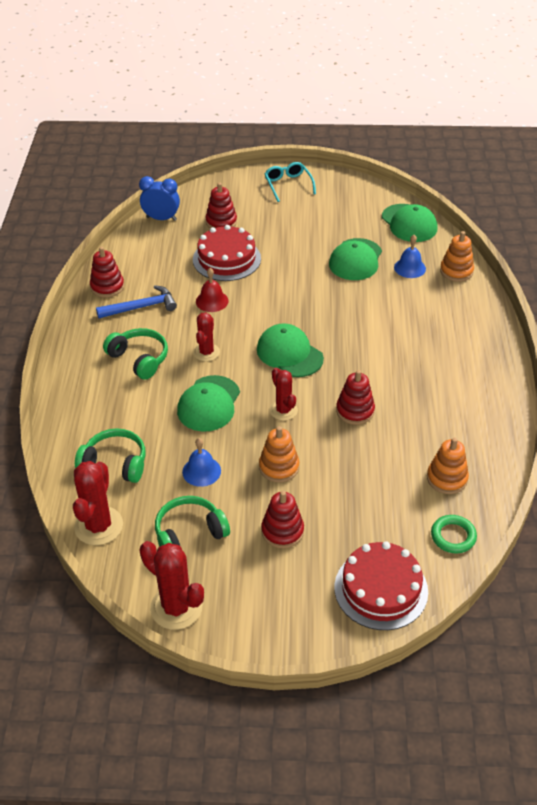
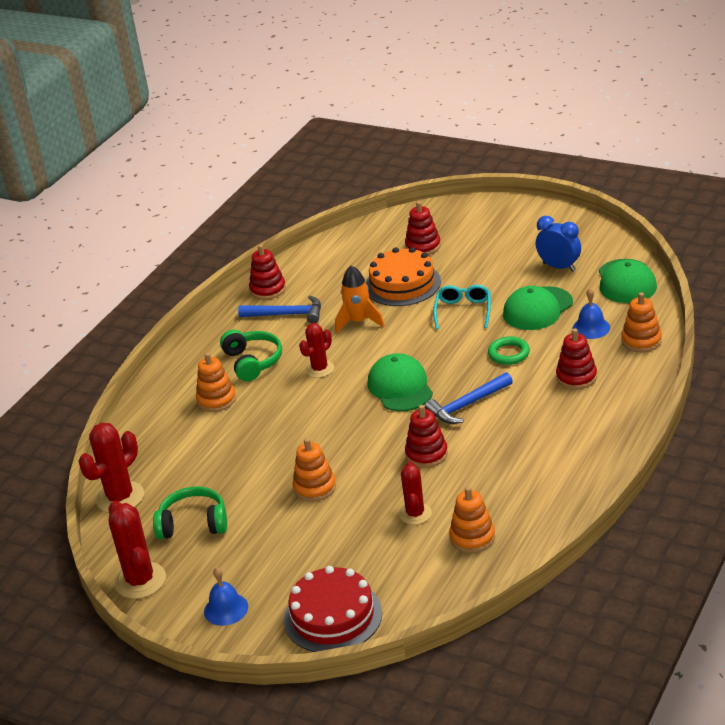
camera: 30 degrees right, 10 degrees down
green headphones [75,428,146,483] -> none
blue clock [139,176,180,221] -> blue clock moved to [536,216,581,272]
green cap [177,375,240,432] -> none
blue bell [182,438,221,487] -> blue bell moved to [204,567,248,626]
red cake [193,225,261,281] -> orange cake [366,247,441,306]
red bell [196,268,229,312] -> orange rocket [335,265,385,334]
red stacking toy [261,491,304,548] -> red stacking toy moved to [556,328,597,390]
turquoise glasses [265,162,316,202] -> turquoise glasses moved to [433,285,491,329]
red cactus [270,368,298,421] -> red cactus moved to [399,461,432,525]
green ring [431,515,477,553] -> green ring moved to [488,336,530,365]
none -> orange stacking toy [196,353,236,412]
none -> blue hammer [425,372,513,424]

